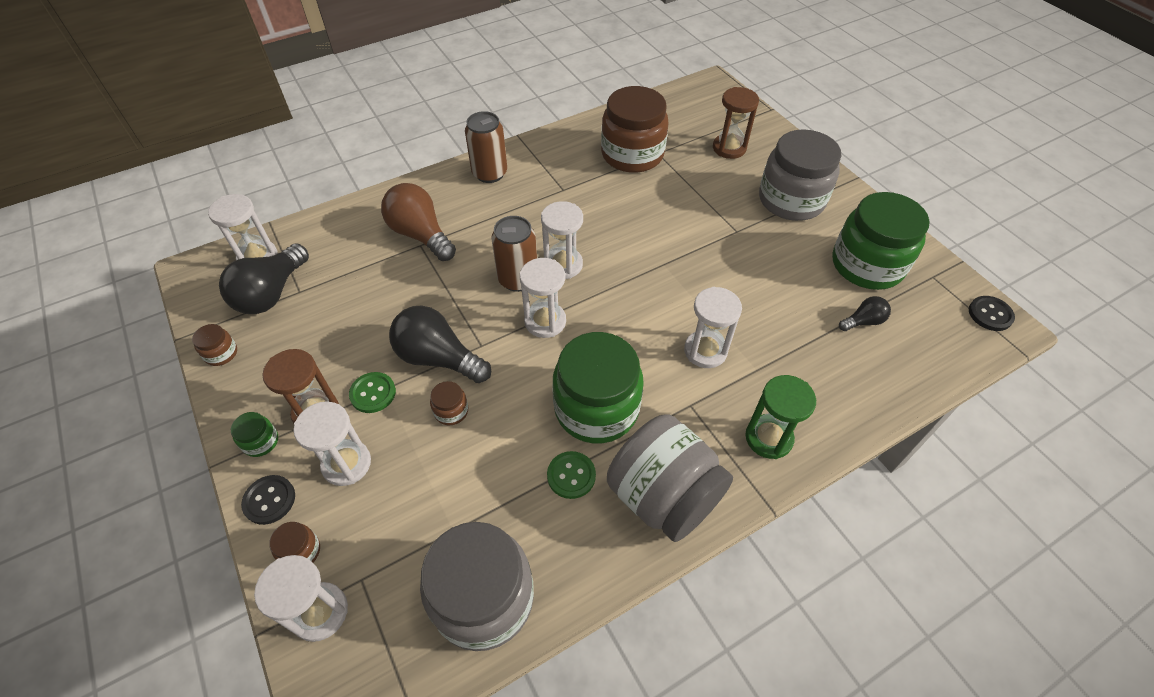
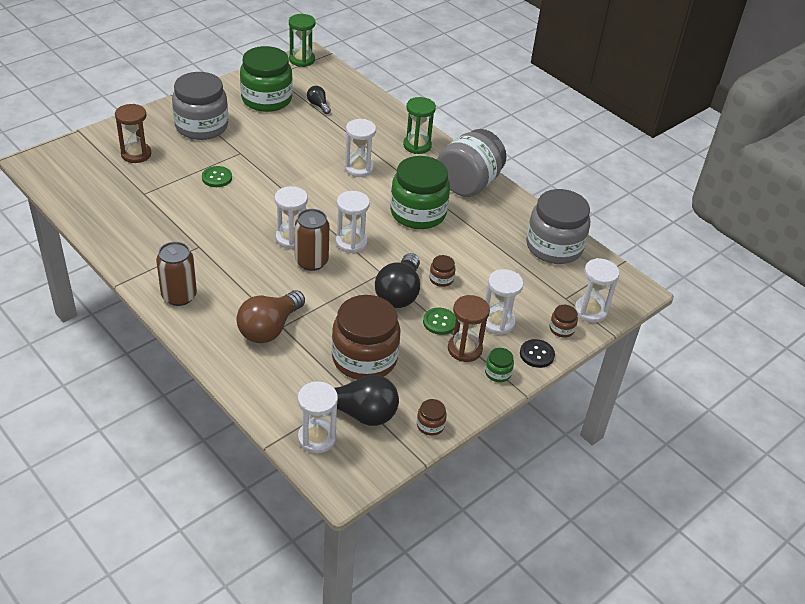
camera: 105 degrees left, 10 degrees down
green button [547,451,596,499] -> green button moved to [202,166,232,187]
brown jar [601,86,669,173] -> brown jar moved to [331,295,400,380]
black button [969,296,1015,331] -> green hourglass [289,14,315,67]

